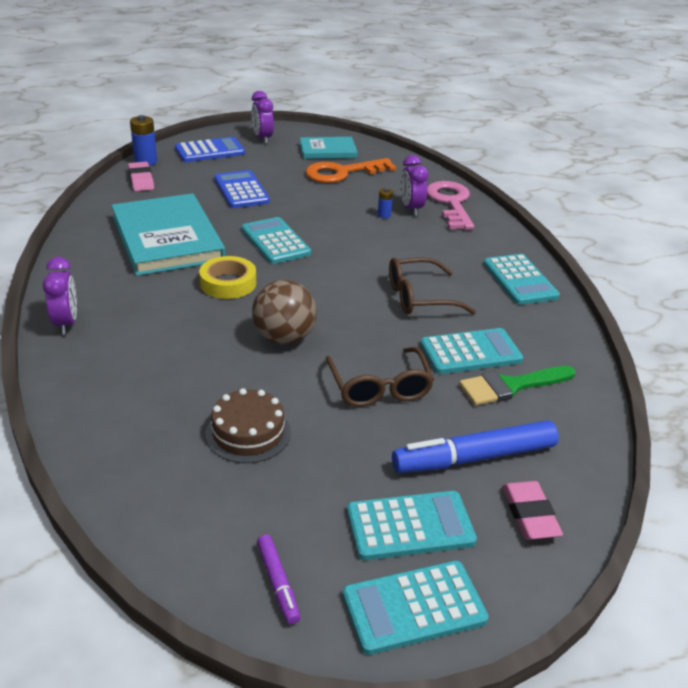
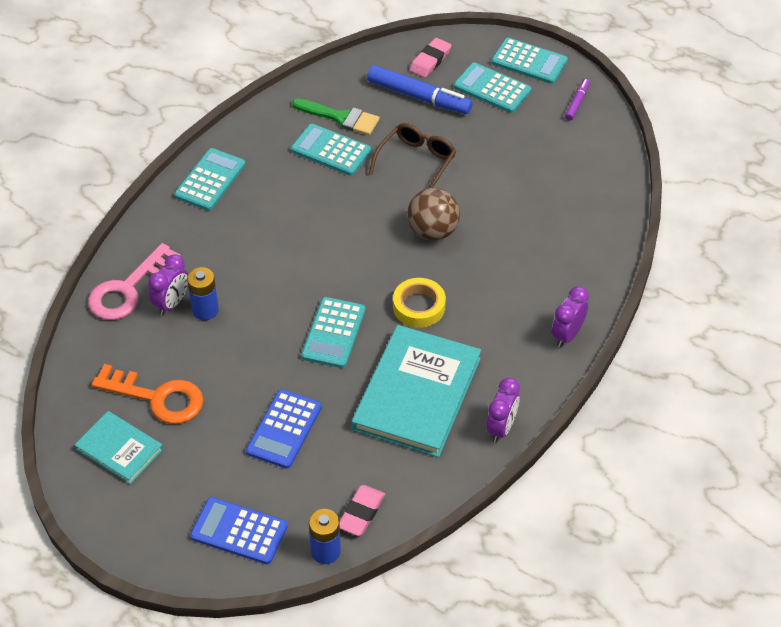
camera: 135 degrees left, 15 degrees up
brown cake [206,388,291,463] -> none
purple clock [251,91,274,144] -> purple clock moved to [486,378,520,443]
blue battery [378,188,393,218] -> blue battery [187,267,219,320], size x1.79
brown glasses [389,257,476,314] -> none

